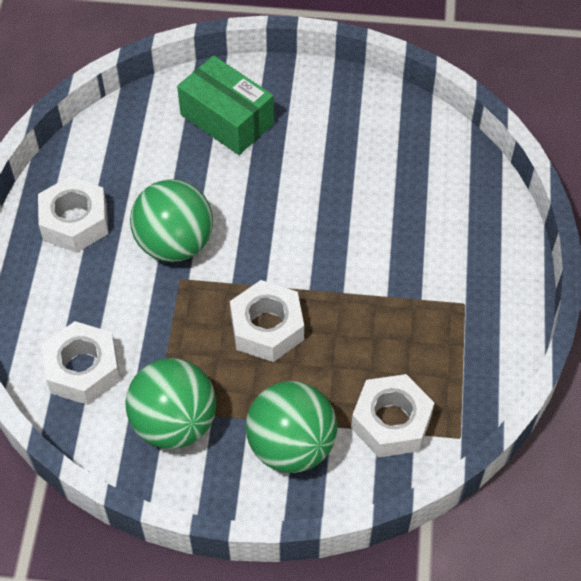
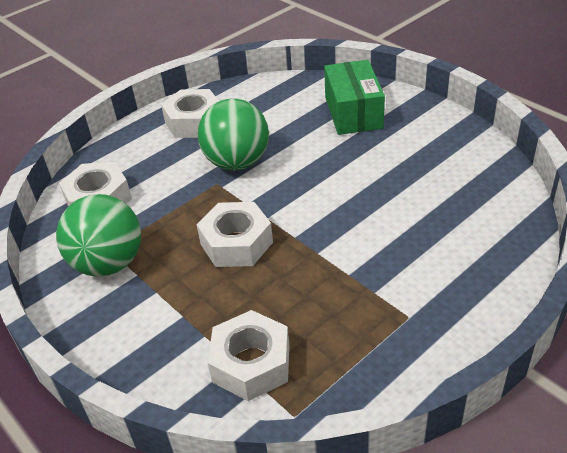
camera: 45 degrees right, 15 degrees down
green ball [246,381,337,473] -> none

